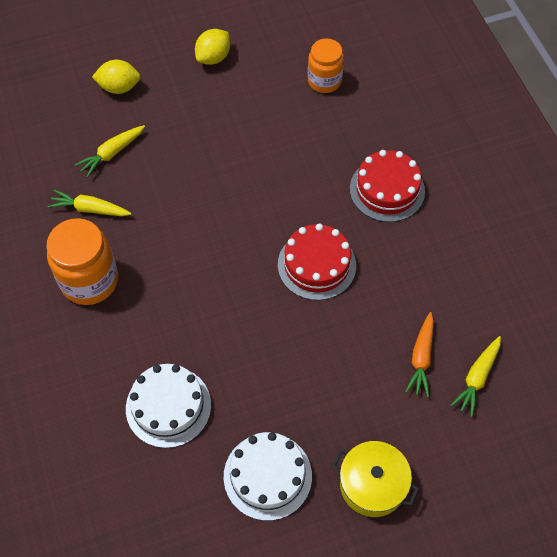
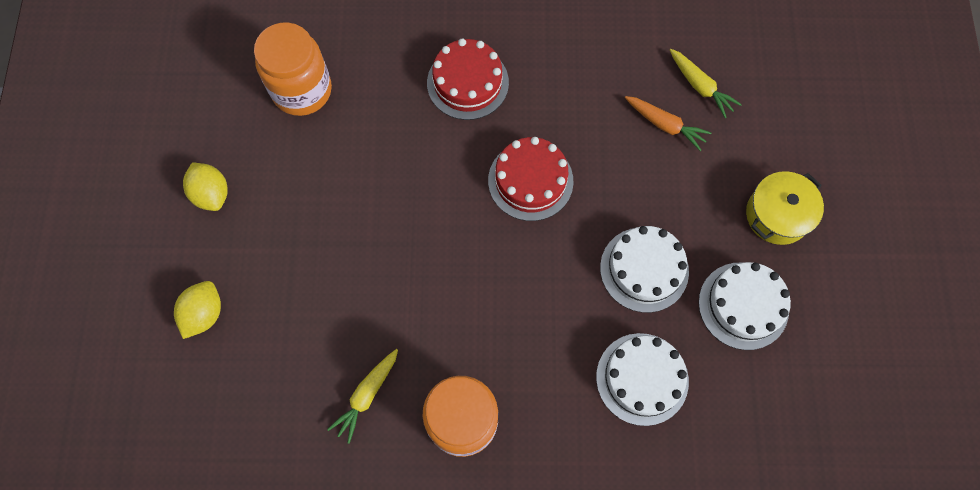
camera: 70 degrees left, 10 degrees up
yellow carrot [75,125,145,178] -> none
orange jar [308,38,344,93] -> orange jar [254,23,332,116], size x1.52
none -> white cake [600,226,689,313]

